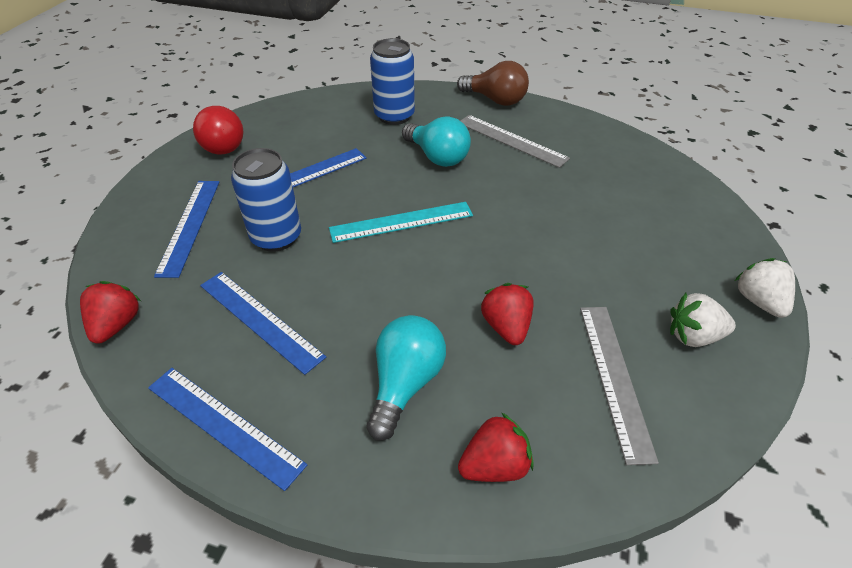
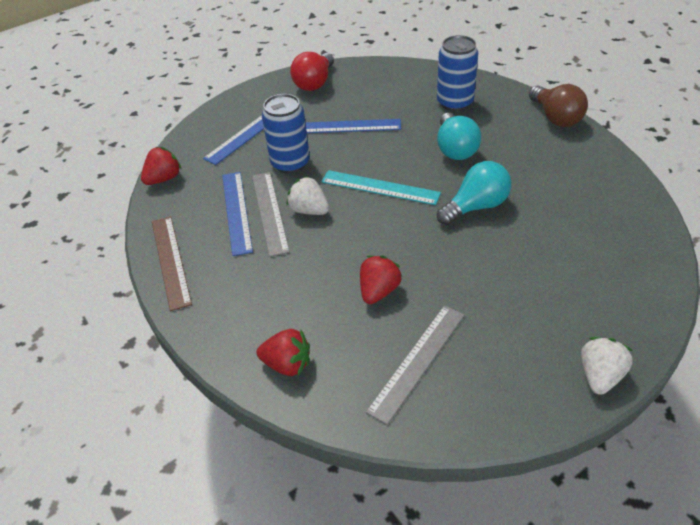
camera: 40 degrees right, 0 degrees up
blue ruler [148,368,307,491] -> brown ruler [152,216,192,311]
turquoise light bulb [367,315,446,441] -> turquoise light bulb moved to [437,161,511,225]
grey ruler [461,115,570,168] -> grey ruler moved to [252,172,290,257]
white strawberry [670,293,736,347] -> white strawberry moved to [287,176,329,215]

